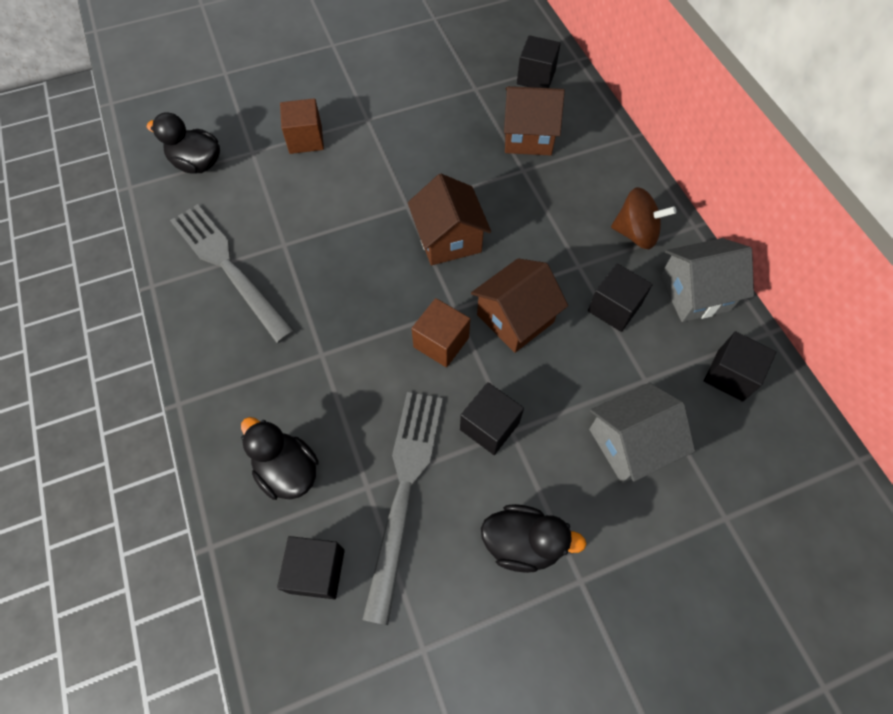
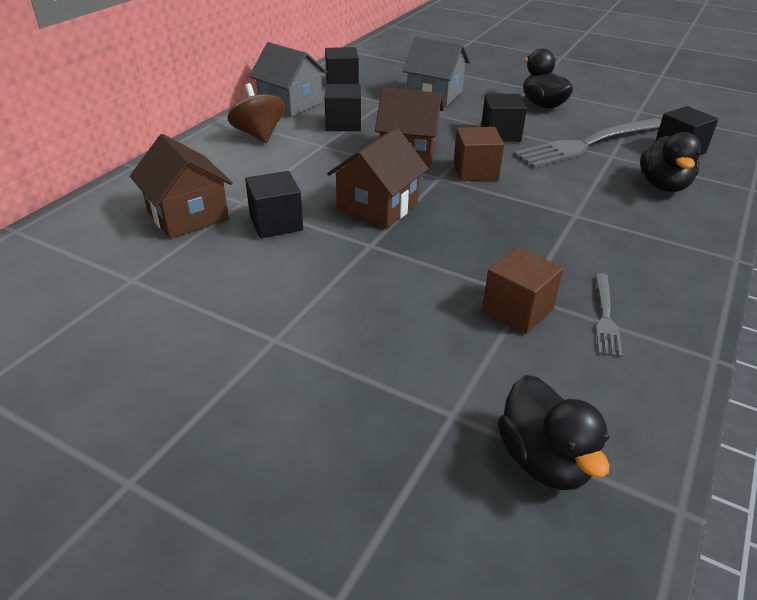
camera: 130 degrees left, 25 degrees down
grey fork [170,204,295,343] -> grey fork [595,273,623,357], size x0.47
brown cube [280,98,324,154] -> brown cube moved to [482,247,563,334]
black cube [517,35,561,88] -> black cube moved to [245,171,303,238]

